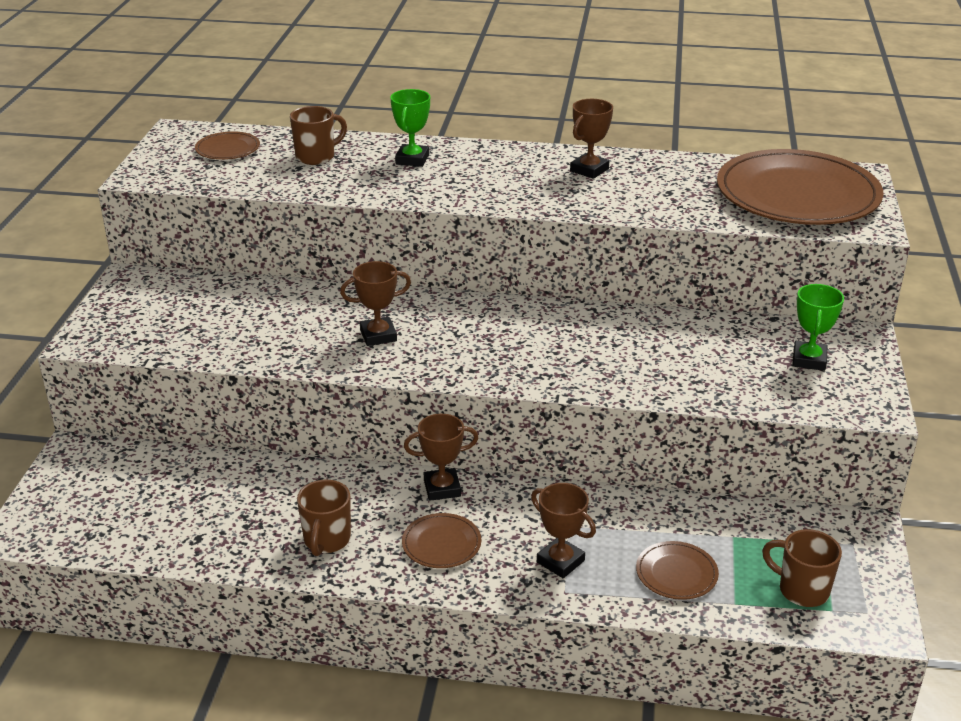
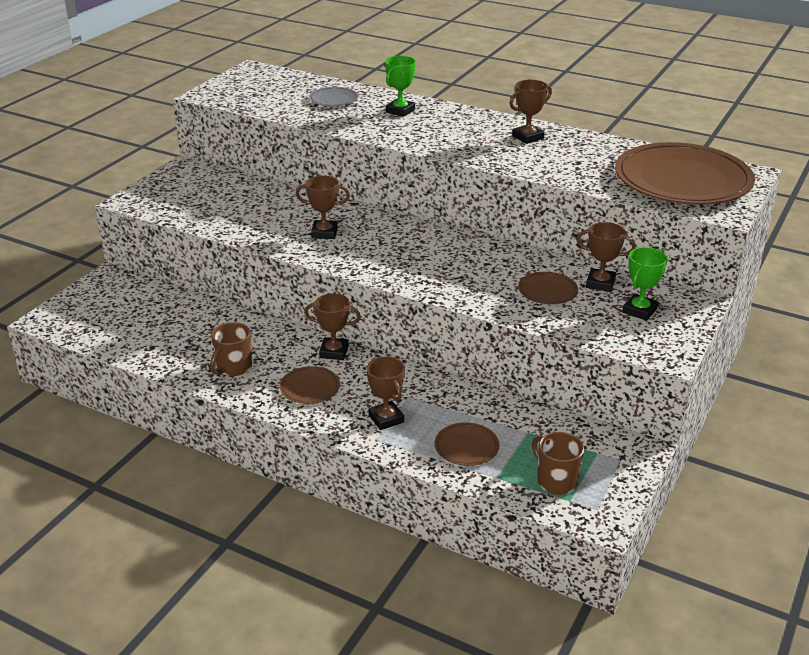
camera: 20 degrees right, 0 degrees up
brown plate [195,131,260,160] -> brown plate moved to [518,272,578,304]
brown mug [290,106,347,165] -> grey plate [309,87,358,106]
none -> brown trophy [576,222,636,292]

